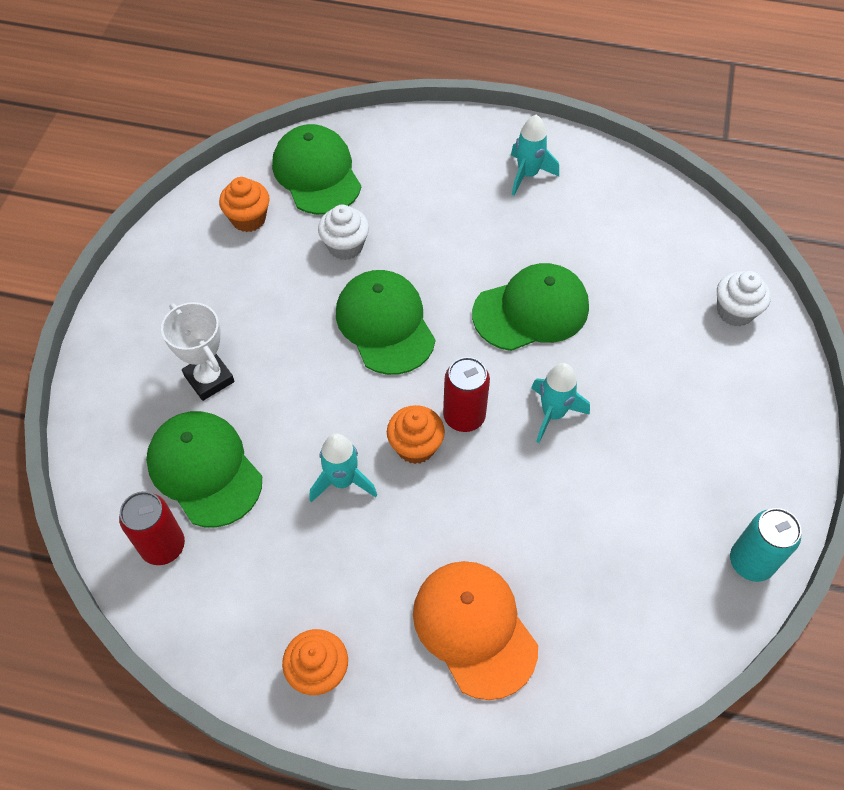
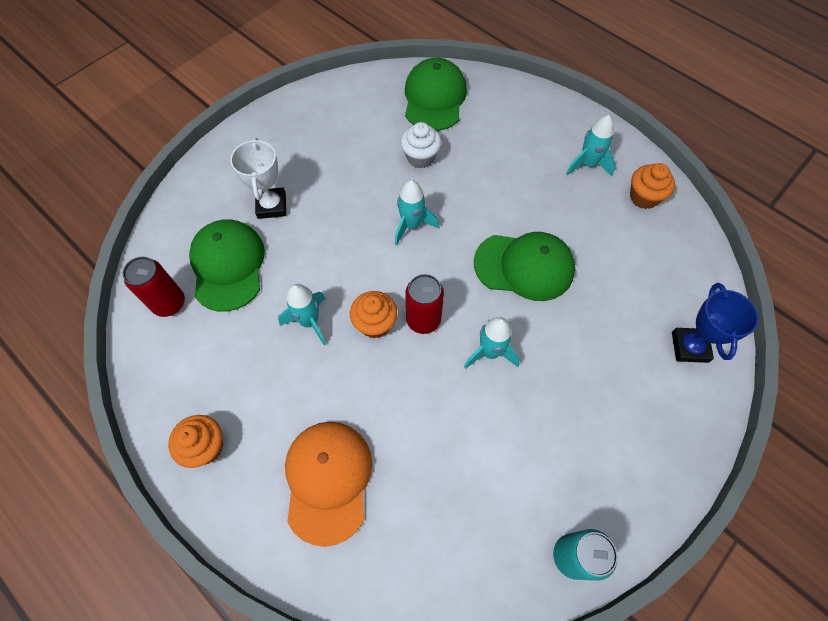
camera: 30 degrees right, 5 degrees up
orange cupcake [219,177,270,232] -> orange cupcake moved to [630,163,675,209]
green cap [336,270,435,375] -> turquoise rocket [395,180,439,245]
white cupcake [717,271,771,326] -> blue trophy [672,283,759,363]

